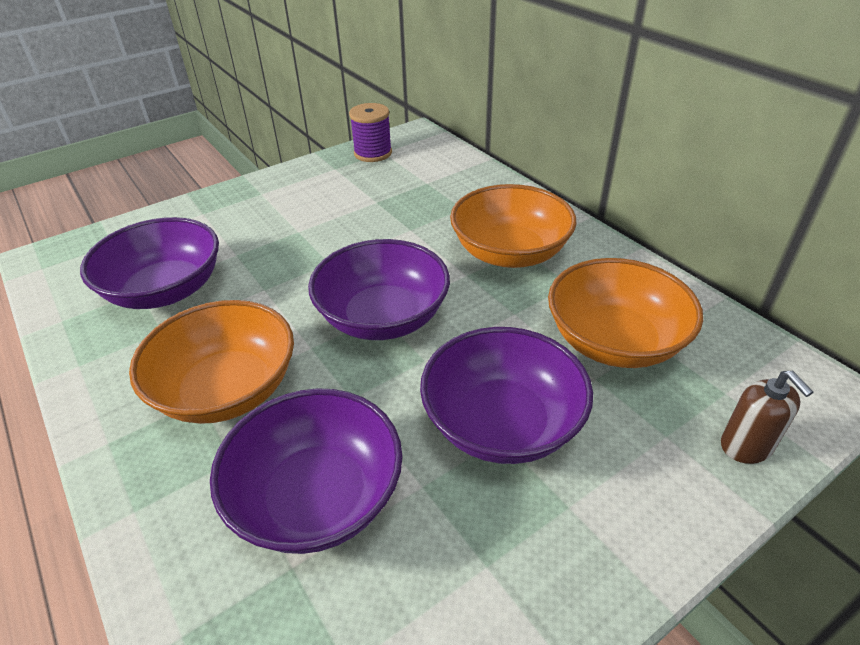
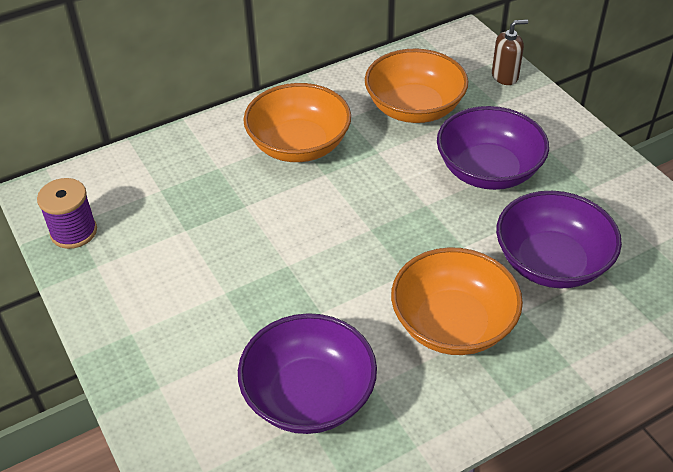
camera: 85 degrees left, 5 degrees up
purple bowl [308,239,450,340] -> none

